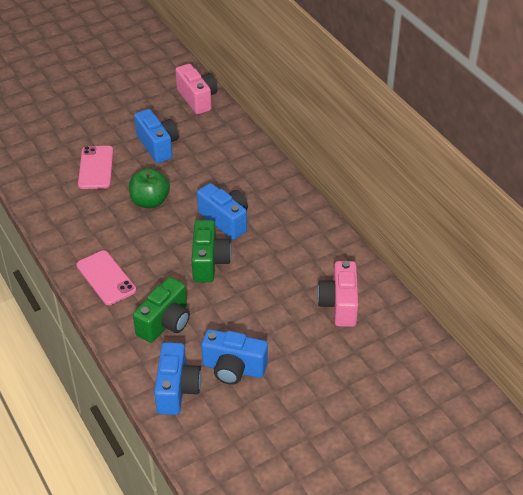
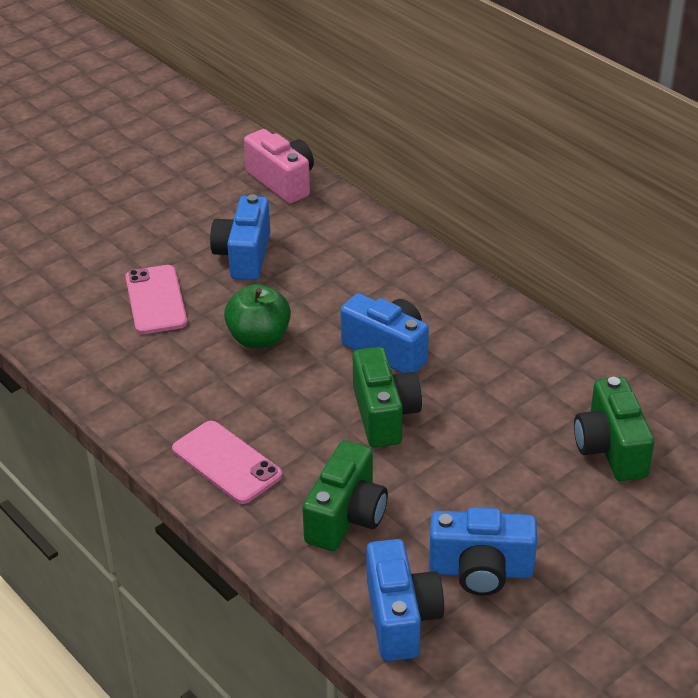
camera: 10 degrees left, 5 degrees down
blue camera [134,109,179,163] -> blue camera turned 135 degrees counterclockwise [210,194,270,280]
pink camera [317,261,359,327] -> green camera [574,377,654,481]

